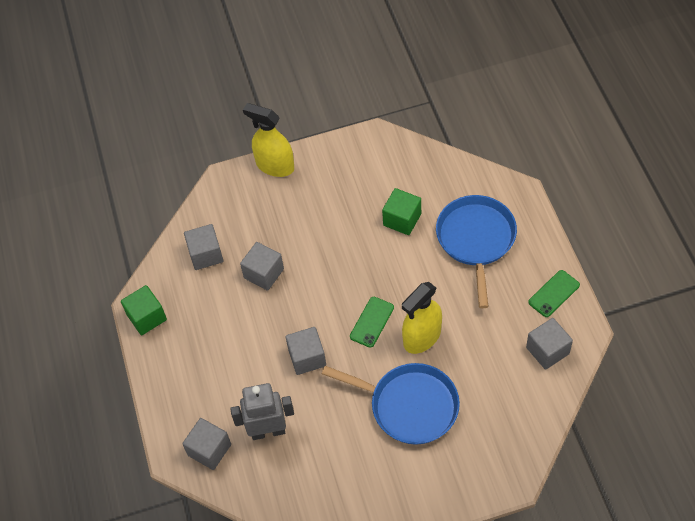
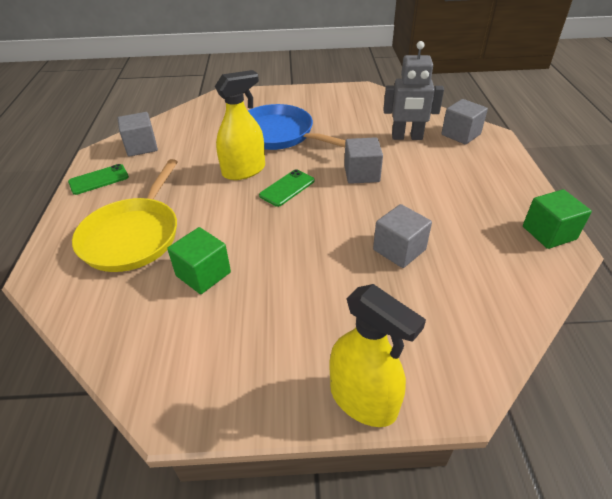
camera: 170 degrees left, 15 degrees down
grey cube [184,224,223,270] -> none
blue pan [436,195,517,308] -> yellow pan [72,159,178,272]

